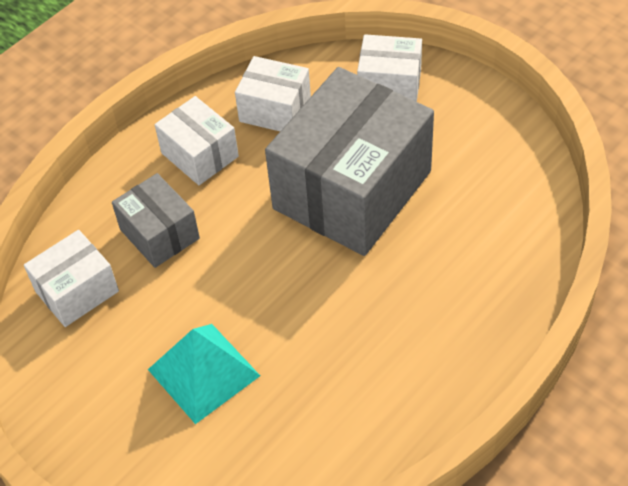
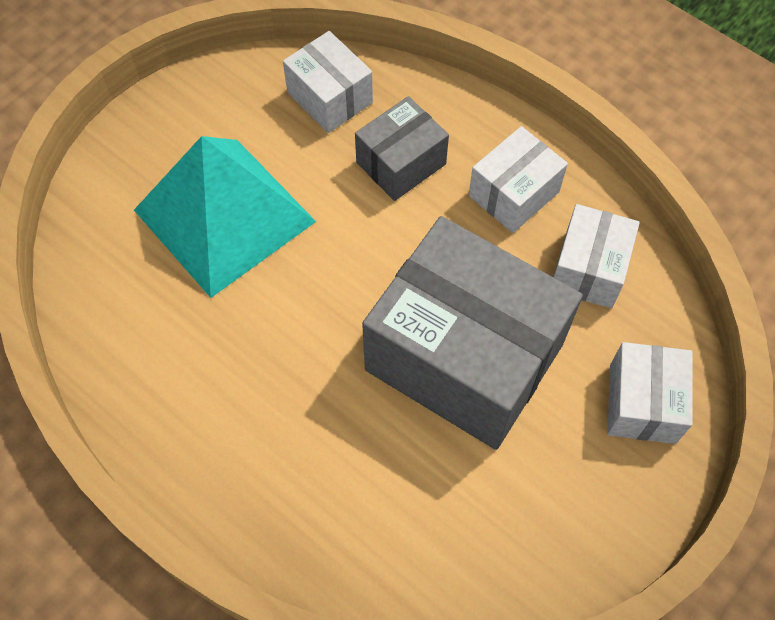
camera: 85 degrees right, 10 degrees up
turquoise pyramid [148,324,260,424] -> turquoise pyramid [134,136,316,298], size x1.56

